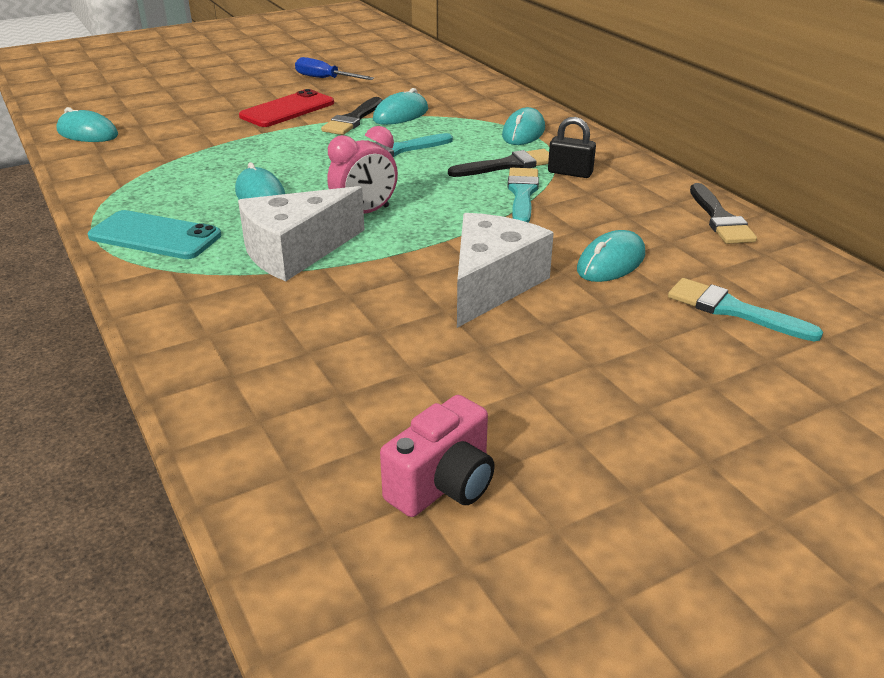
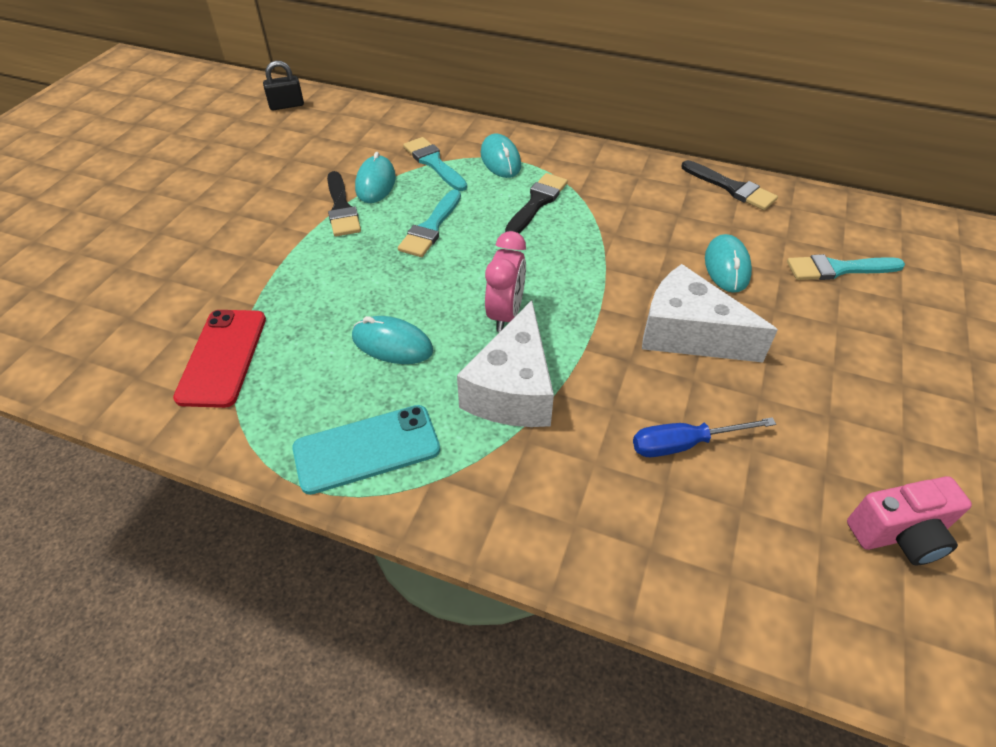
camera: 40 degrees left, 15 degrees up
turquoise mouse [56,107,118,142] -> none
red phone [239,89,334,127] -> red phone moved to [173,310,266,408]
blue screwdriver [295,57,374,80] -> blue screwdriver moved to [633,417,776,457]
pink camera [380,395,495,517] -> pink camera turned 75 degrees clockwise [847,476,972,565]
white cheese [457,213,554,328] -> white cheese turned 45 degrees counterclockwise [642,264,778,362]
turquoise brush [508,168,539,223] -> turquoise brush moved to [403,137,467,191]
black padlock [548,117,596,178] -> black padlock moved to [263,61,304,110]

